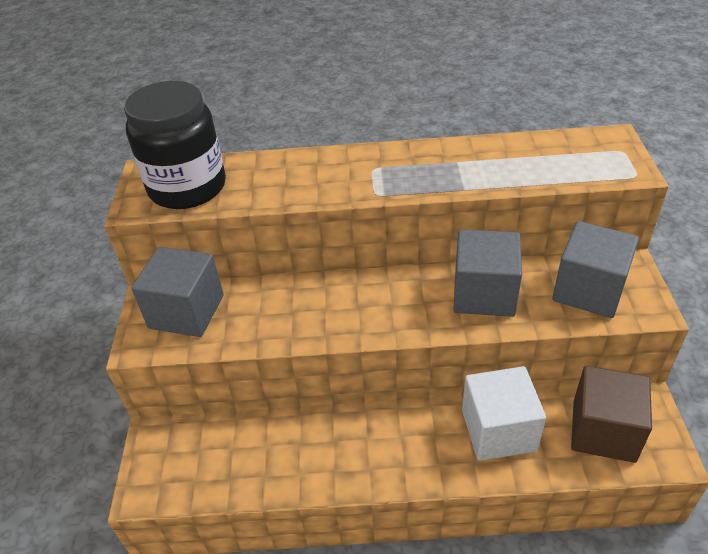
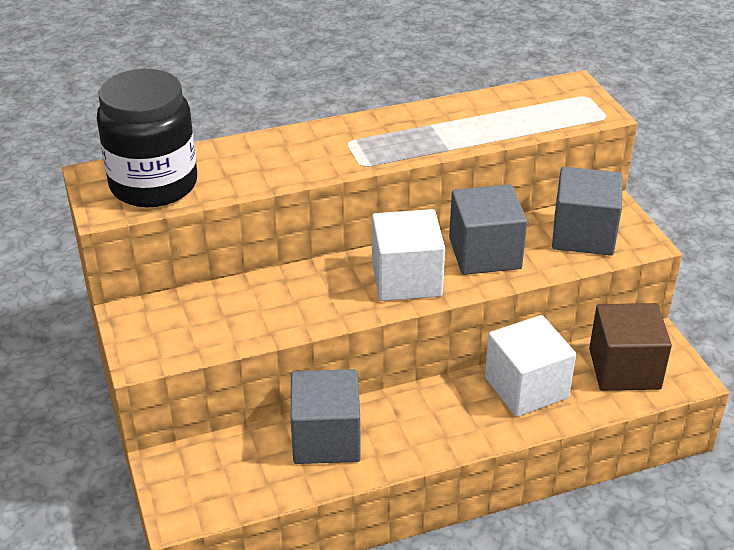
camera: 20 degrees left, 5 degrees down
grey cube [131,247,224,337] -> grey cube moved to [291,369,361,464]
none -> white cube [372,209,445,301]

